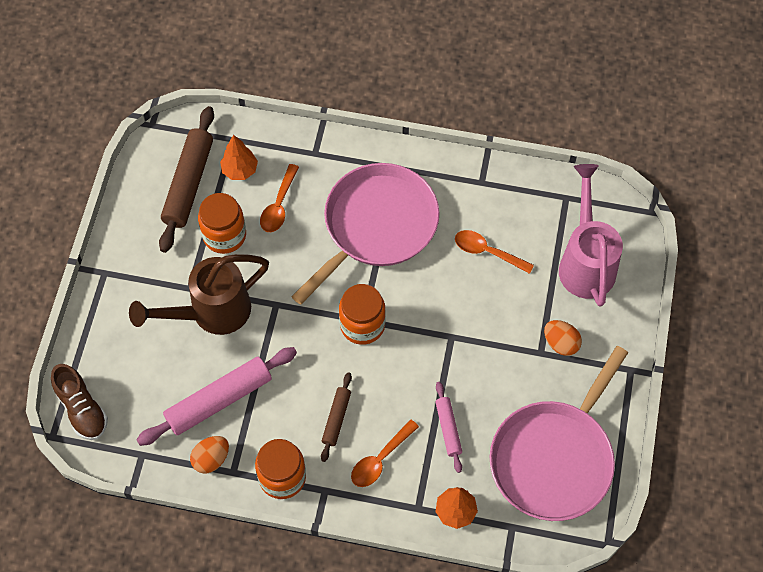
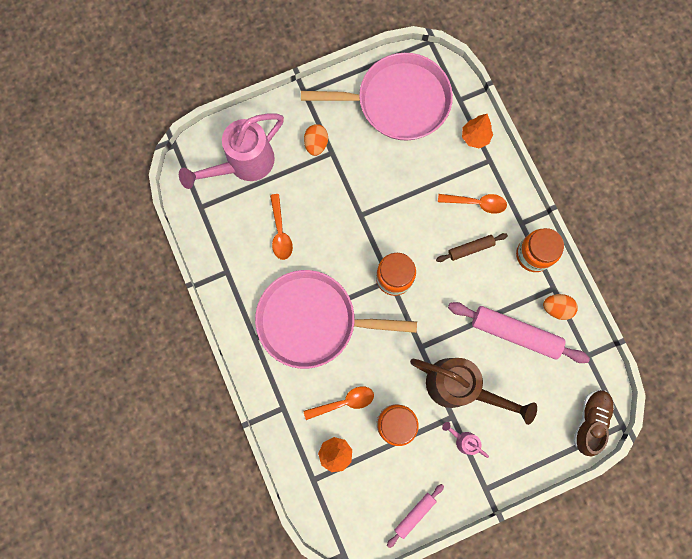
camera: 125 degrees left, 15 degrees up
brown rolling pin [159,106,214,253] -> none
pink rolling pin [435,382,462,473] -> pink rolling pin moved to [387,484,444,548]
none -> pink watering can [442,422,489,458]

